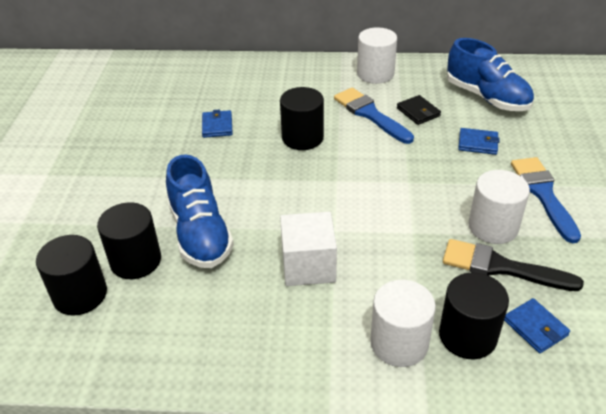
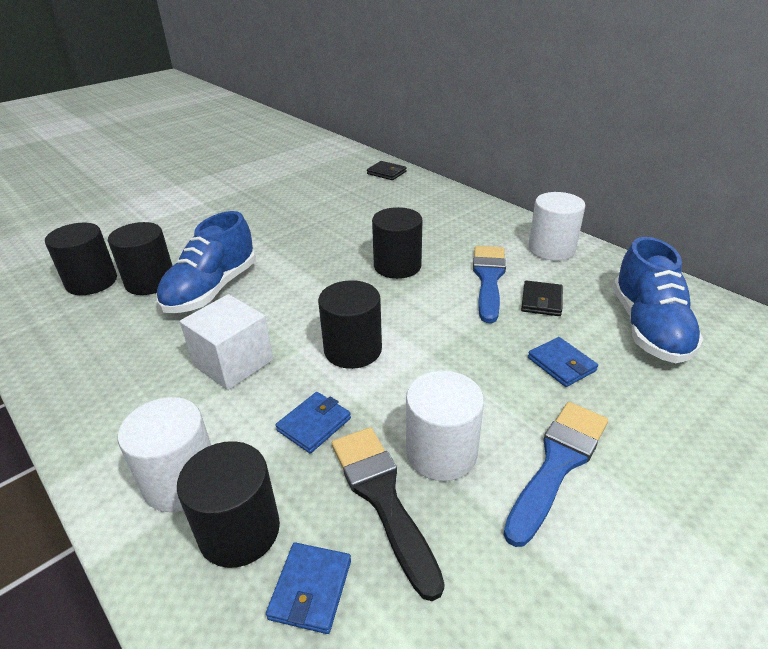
camera: 45 degrees right, 5 degrees down
blue wallet [202,109,233,138] -> blue wallet moved to [276,392,351,453]
none -> black cylinder [318,280,382,369]
none -> black wallet [367,161,407,180]

